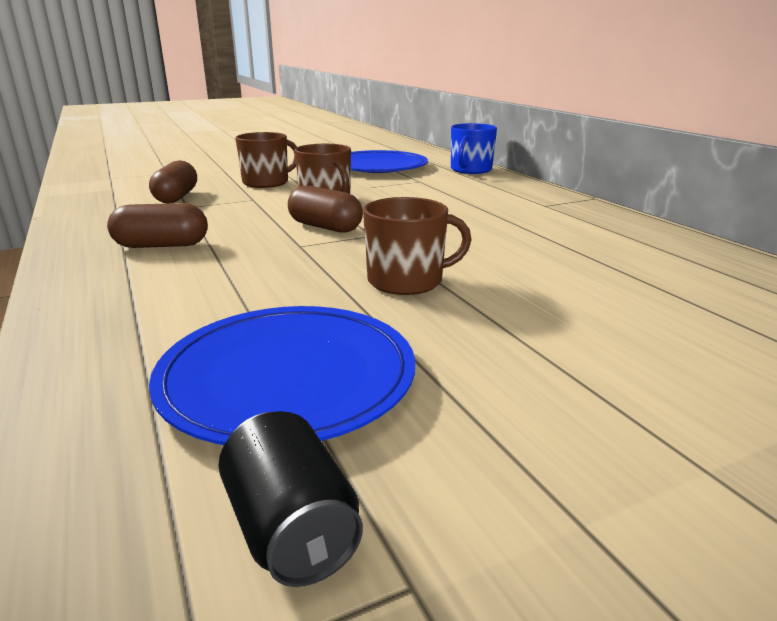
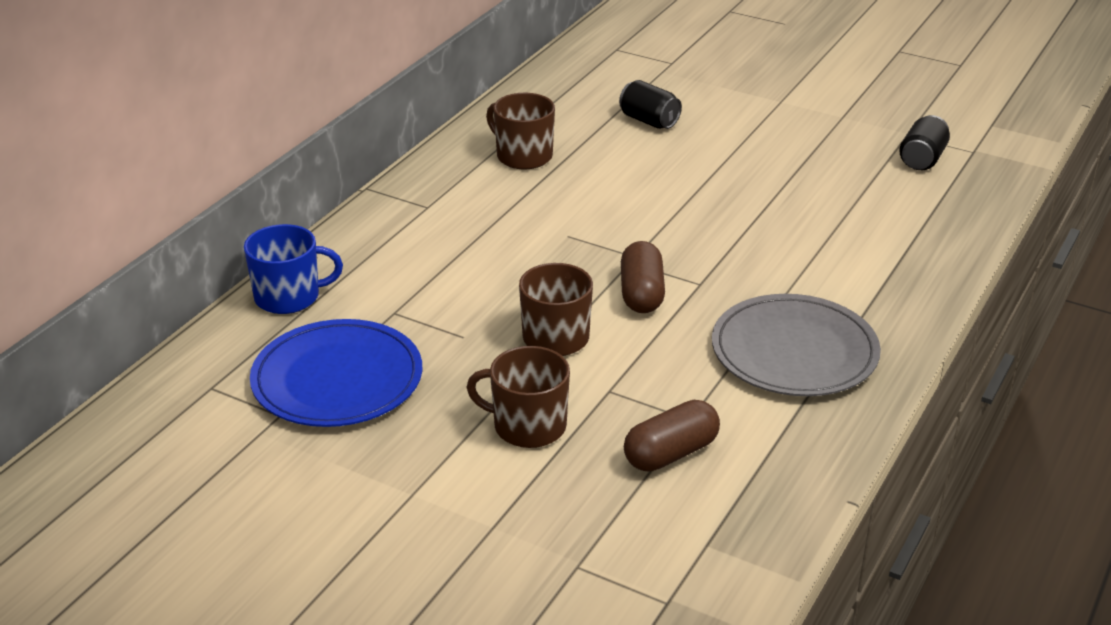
camera: 125 degrees left, 10 degrees up
brown capsule [107,203,208,248] -> grey plate [712,294,881,396]
blue plate [149,306,415,445] -> none
brown mug [363,197,471,295] -> brown mug moved to [486,93,555,169]
none -> black can [619,80,682,129]

